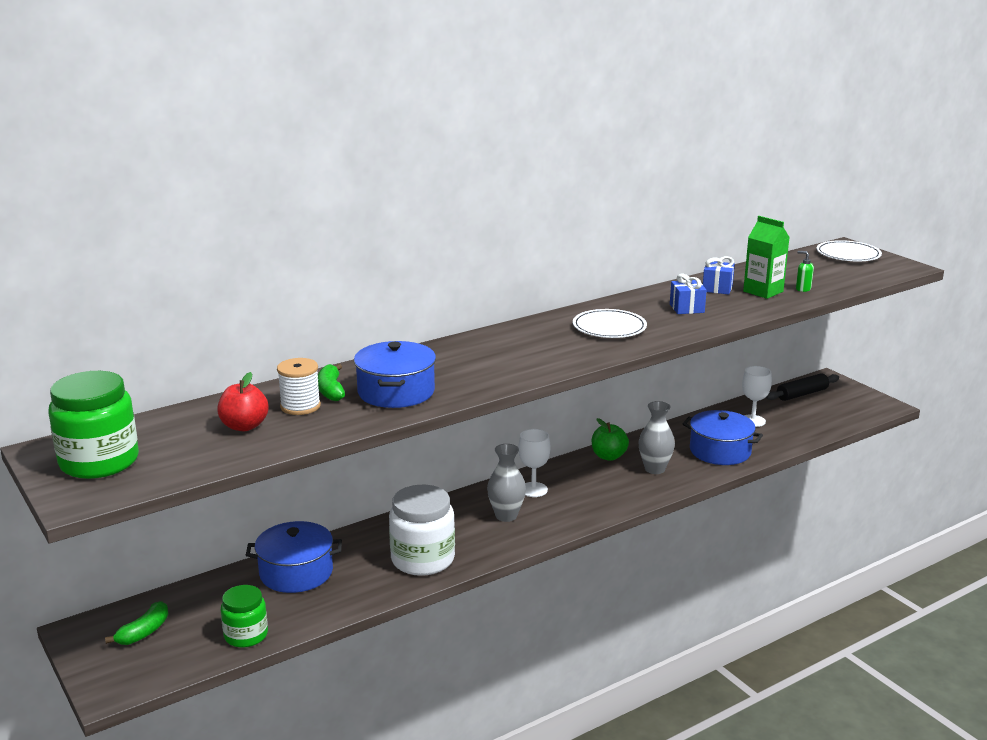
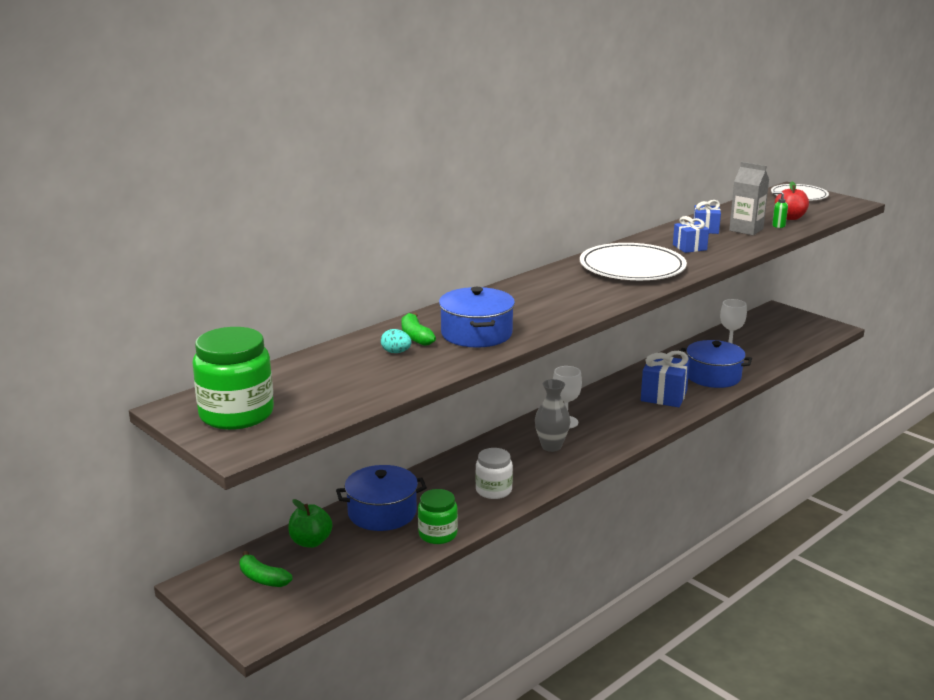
camera: 10 degrees left, 0 degrees up
green banana [105,601,169,645] -> green banana turned 105 degrees clockwise [239,551,292,587]
red apple [217,372,269,431] -> red apple moved to [775,181,809,220]
green jar [221,585,268,648] -> green jar moved to [418,489,458,544]
white spool [277,358,321,415] -> turquoise egg [381,329,412,353]
white jar [389,485,455,576] -> white jar [475,448,513,499], size x0.62
white plate [573,309,647,338] -> white plate [580,243,687,280], size x1.57
green apple [592,418,629,461] -> green apple moved to [288,499,332,548]
grey vase [639,401,675,474] -> blue gift [641,351,690,407]
green carton [743,216,790,299] -> grey carton [729,162,769,235]
black rolling pin [766,373,839,401] -> none

